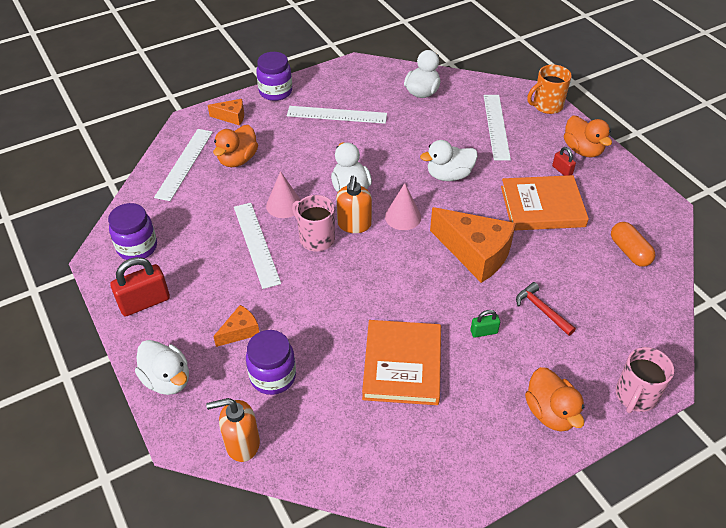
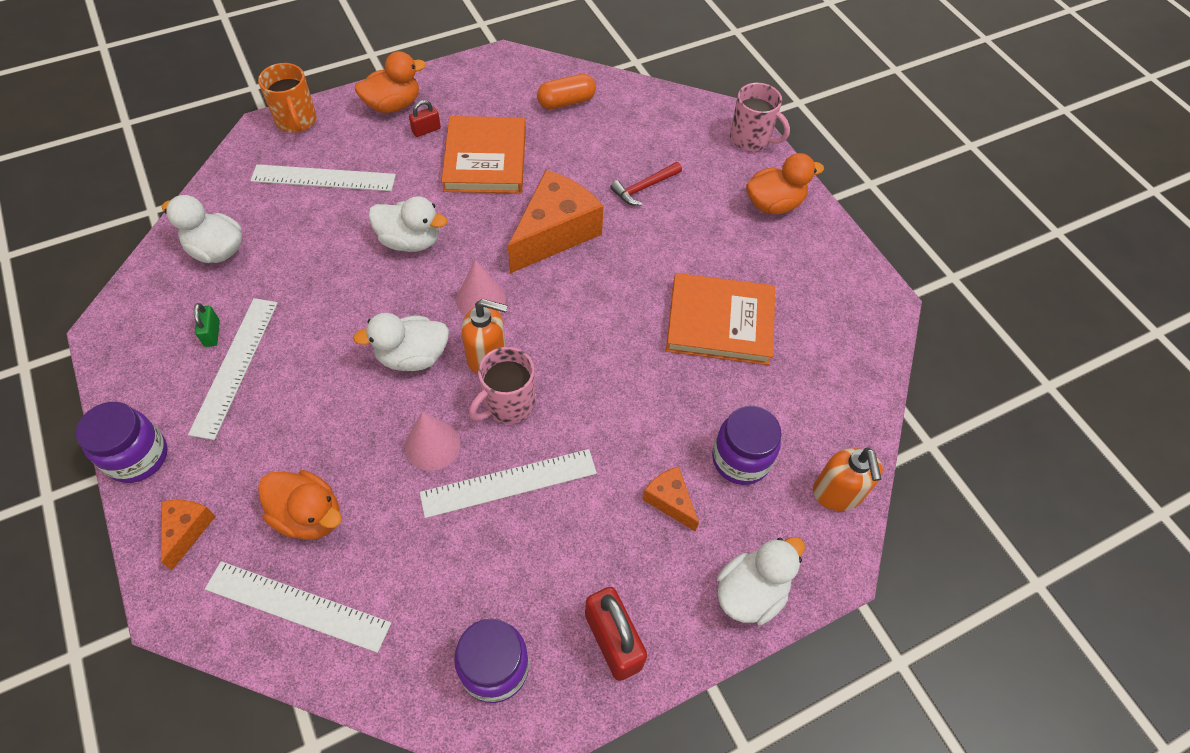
camera: 90 degrees left, 10 degrees up
white duck [420,140,478,181] -> white duck turned 60 degrees counterclockwise [369,196,447,252]
green padlock [470,310,500,338] -> green padlock moved to [194,303,220,347]

